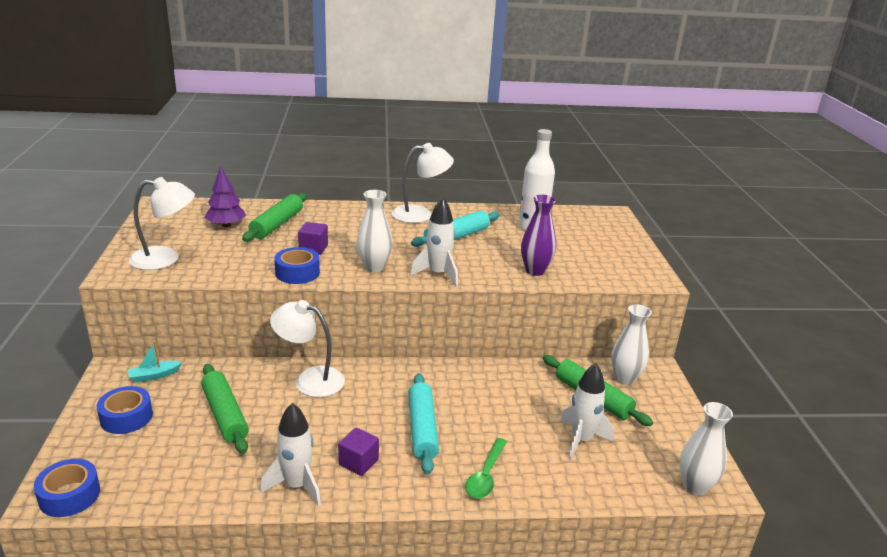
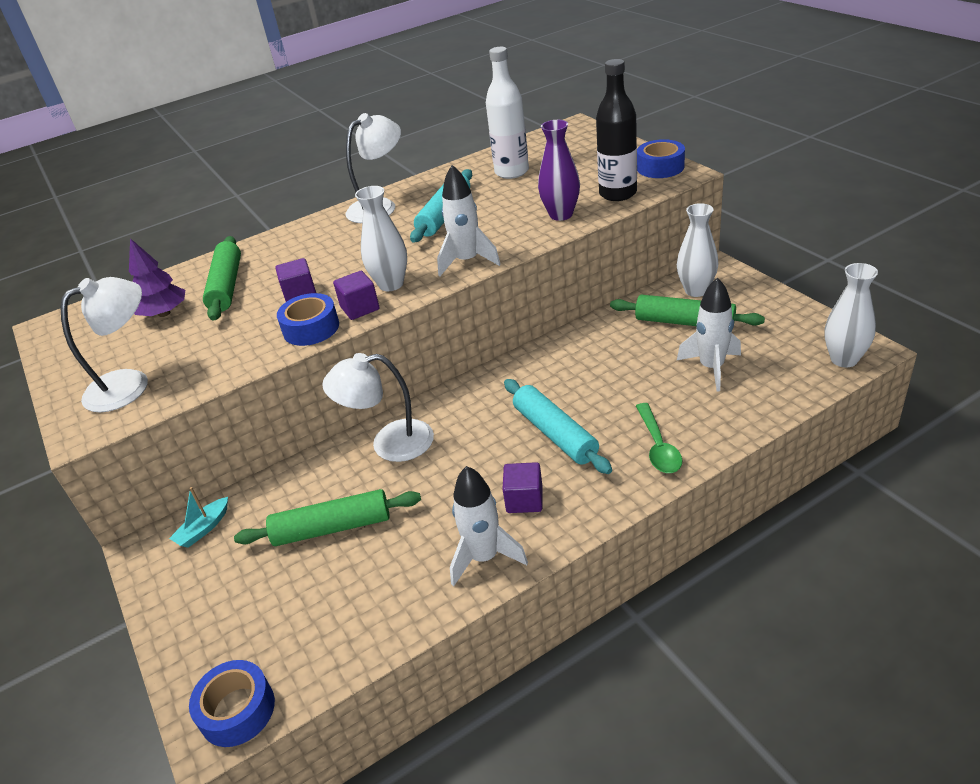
camera: 20 degrees left, 10 degrees up
blue tape [97,386,153,434] -> blue tape moved to [637,139,685,178]
green rolling pin [201,364,249,454] -> green rolling pin turned 45 degrees counterclockwise [234,489,421,546]
none -> purple cube [333,271,380,320]
none -> black bottle [596,59,637,201]

